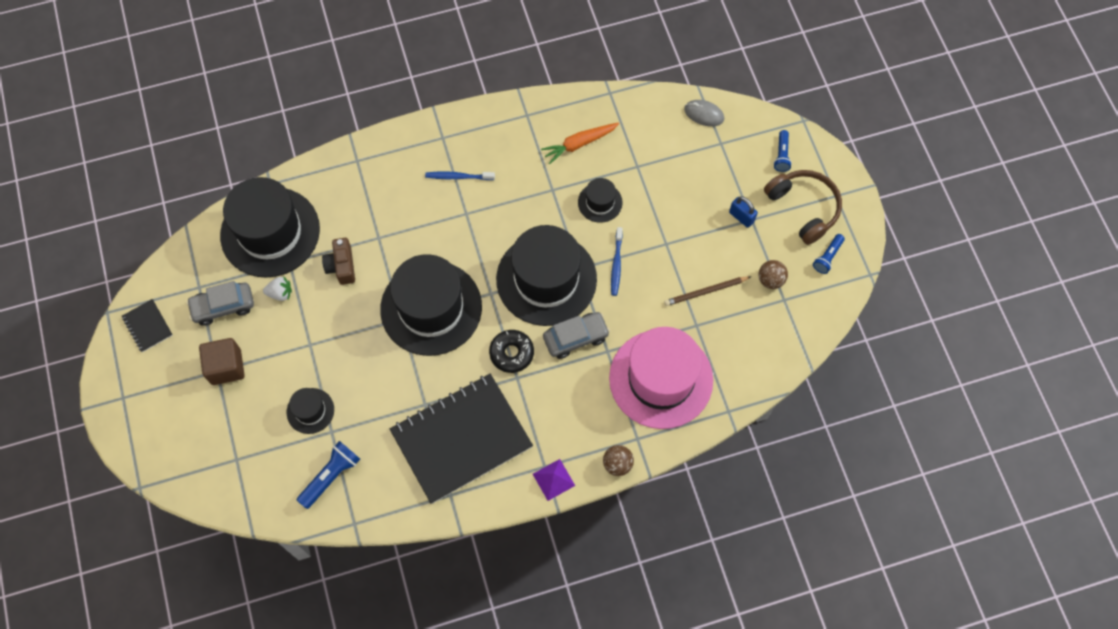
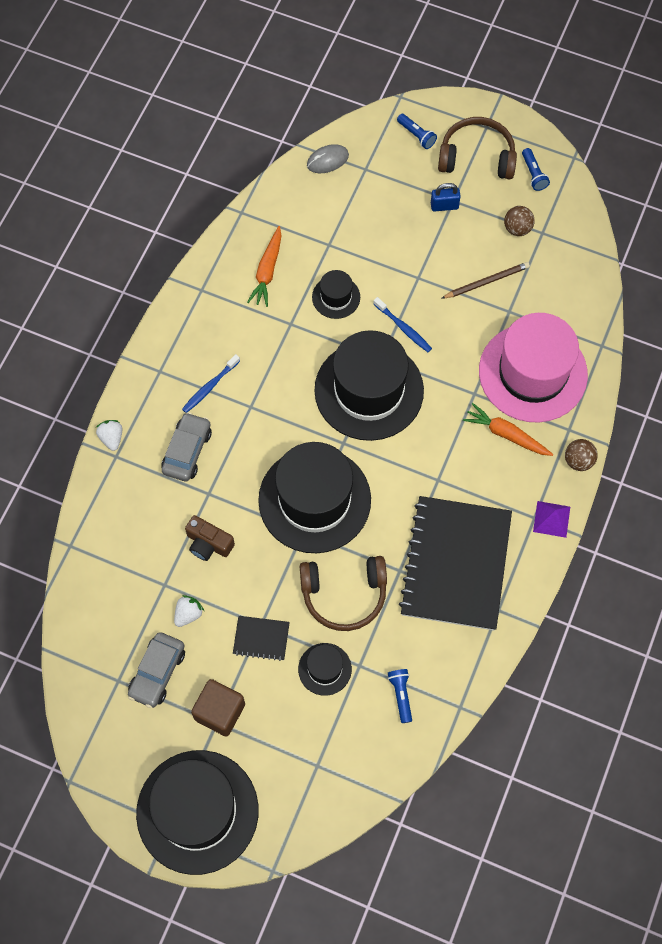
camera: 50 degrees left, 0 degrees up
black notebook [122,299,173,352] -> black notebook moved to [233,616,290,661]
black hat [220,177,320,278] -> black hat moved to [136,750,258,875]
blue flashlight [297,441,360,509] -> blue flashlight [388,669,412,723], size x0.66
black donut [489,330,534,373] -> none
grey car [543,312,610,359] -> grey car moved to [161,412,212,482]
brown pencil [664,276,752,306] -> brown pencil turned 135 degrees counterclockwise [441,262,530,299]
none -> white strawberry [96,420,122,451]
none -> brown headphones [300,556,387,631]
none -> orange carrot [463,403,553,456]

